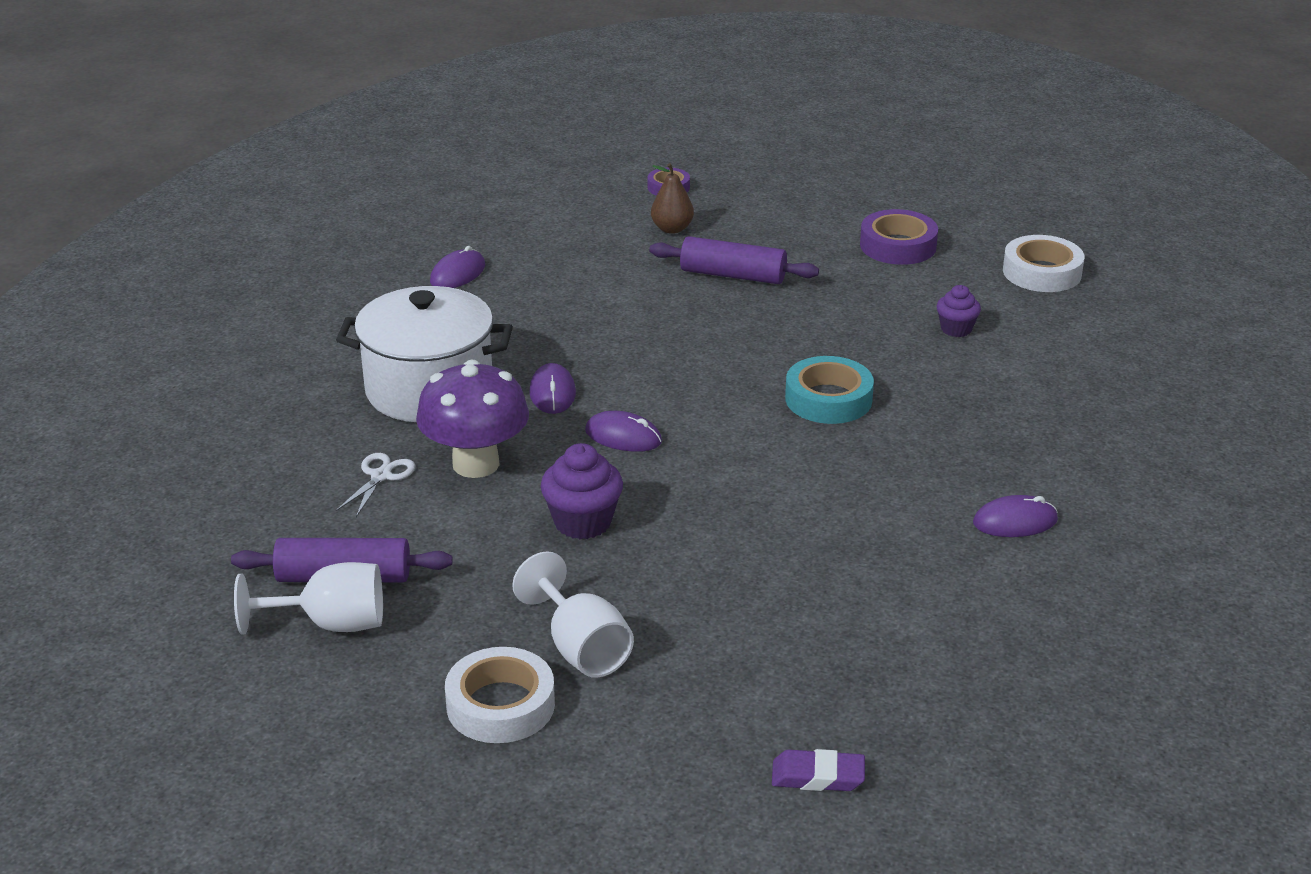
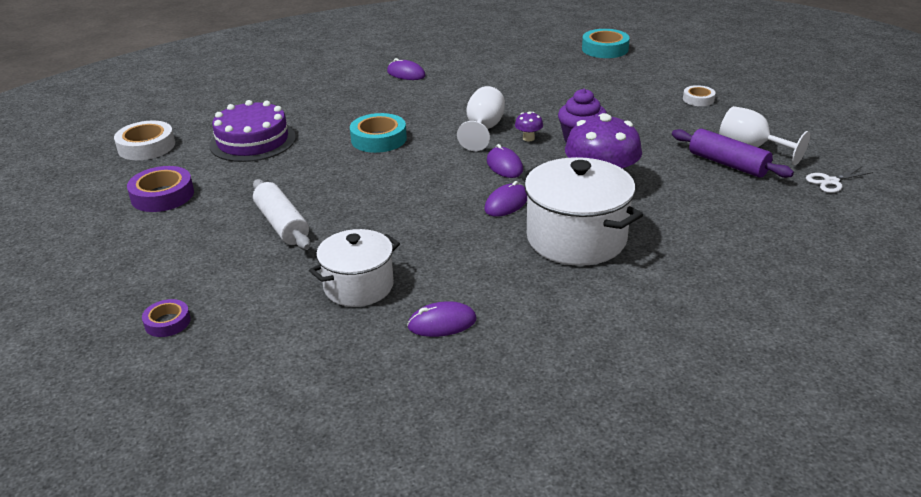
camera: 135 degrees left, 0 degrees up
white scissors [336,453,416,517] -> white scissors moved to [806,167,874,193]
white tape [445,647,555,743] -> white tape [683,85,716,106], size x0.59
white goblet [512,551,634,678] -> white goblet moved to [457,86,505,151]
purple rolling pin [649,236,819,284] -> white rolling pin [253,179,311,250]
brown pear [651,163,694,234] -> none
purple eraser [772,749,865,791] -> turquoise tape [582,29,630,58]
purple cupcake [936,285,981,337] -> purple cake [209,100,296,162]
none -> white pot [309,229,400,307]
none -> purple mushroom [515,111,543,142]

